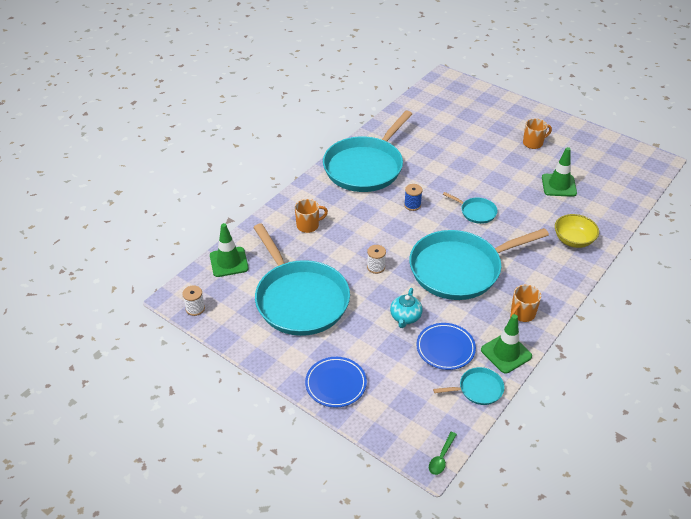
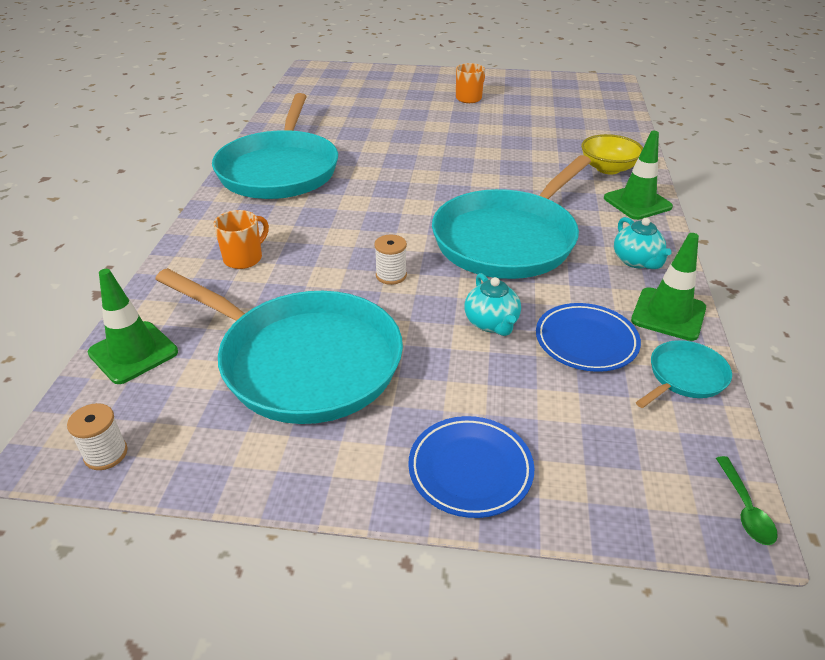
camera: 30 degrees left, 5 degrees down
blue spool [404,184,422,211] -> none
turquoise pan [443,192,498,224] -> none
orange mug [510,284,541,322] -> turquoise teapot [614,217,672,269]
green traffic cone [542,147,577,197] -> green traffic cone moved to [604,131,673,220]

